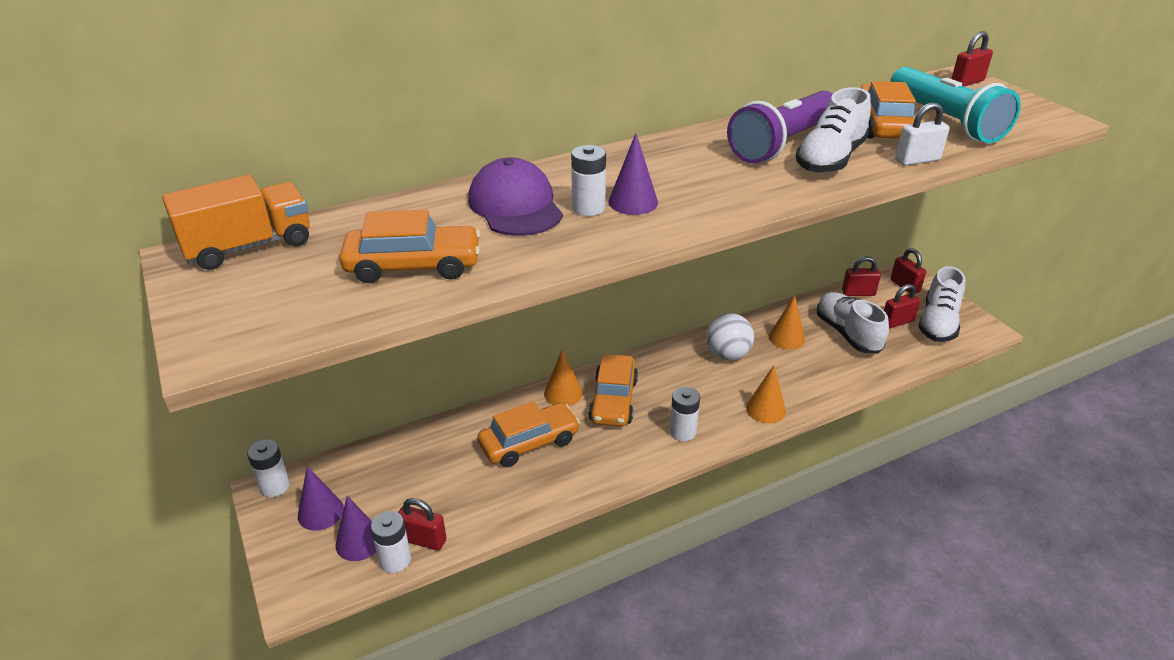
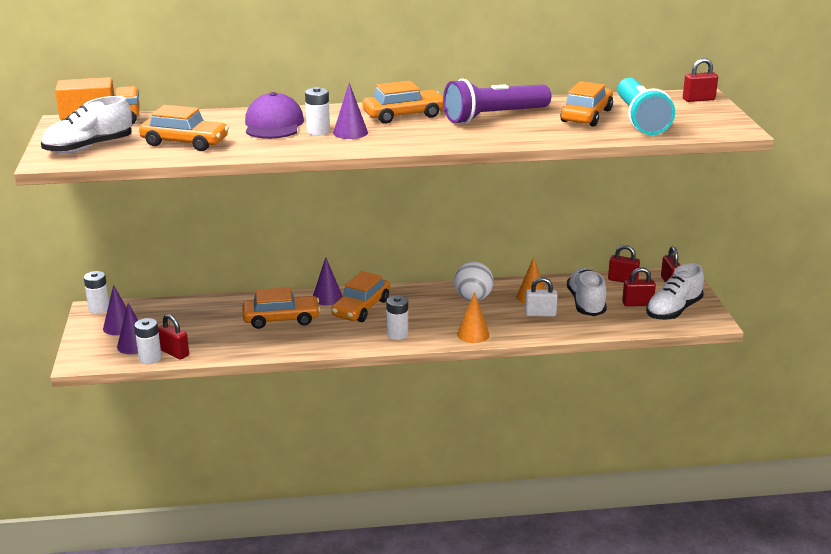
camera: 20 degrees right, 10 degrees down
orange cone [544,349,583,406] -> purple cone [313,257,343,305]
white shoe [796,87,871,173] -> white shoe moved to [41,96,132,154]
white padlock [895,102,949,165] -> white padlock moved to [525,277,558,317]
none -> orange car [363,81,444,124]

